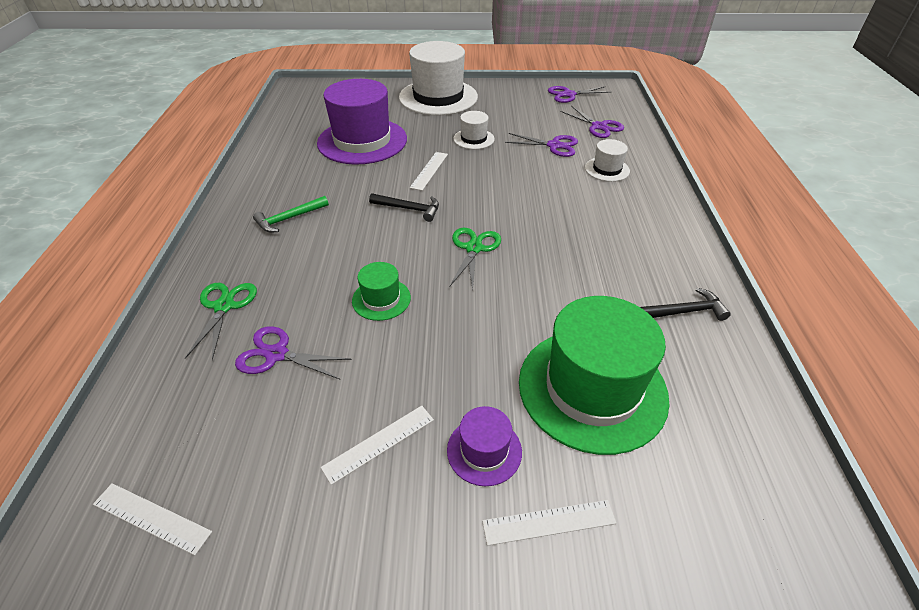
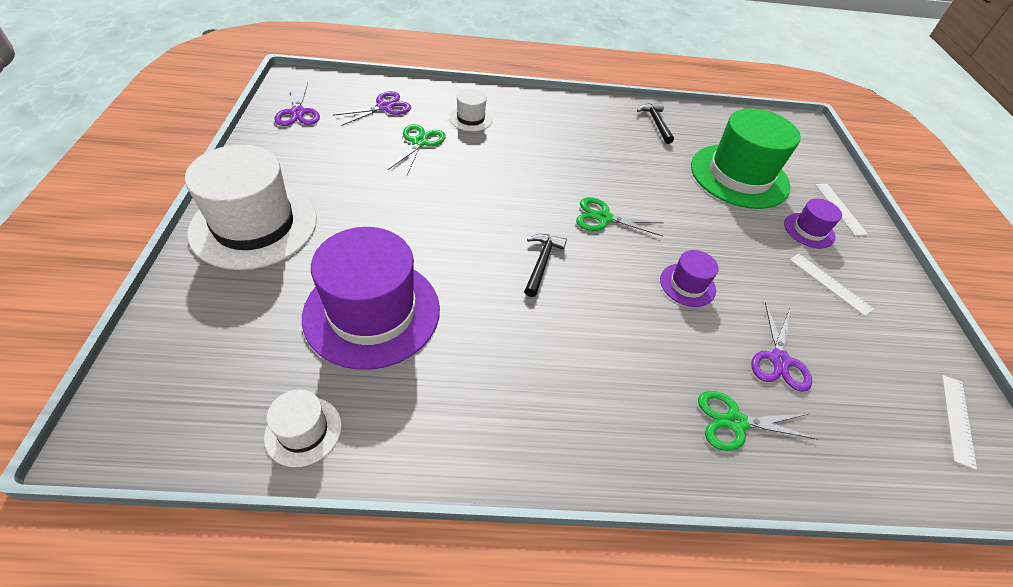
camera: 95 degrees left, 5 degrees up
green hammer [253,196,329,233] -> none
green hat [352,262,411,321] -> purple hat [660,250,719,307]
white ruler [410,152,448,191] -> none
white hat [453,111,495,149] -> white hat moved to [264,390,342,467]
purple scissors [505,133,578,157] -> green scissors [388,124,446,175]

